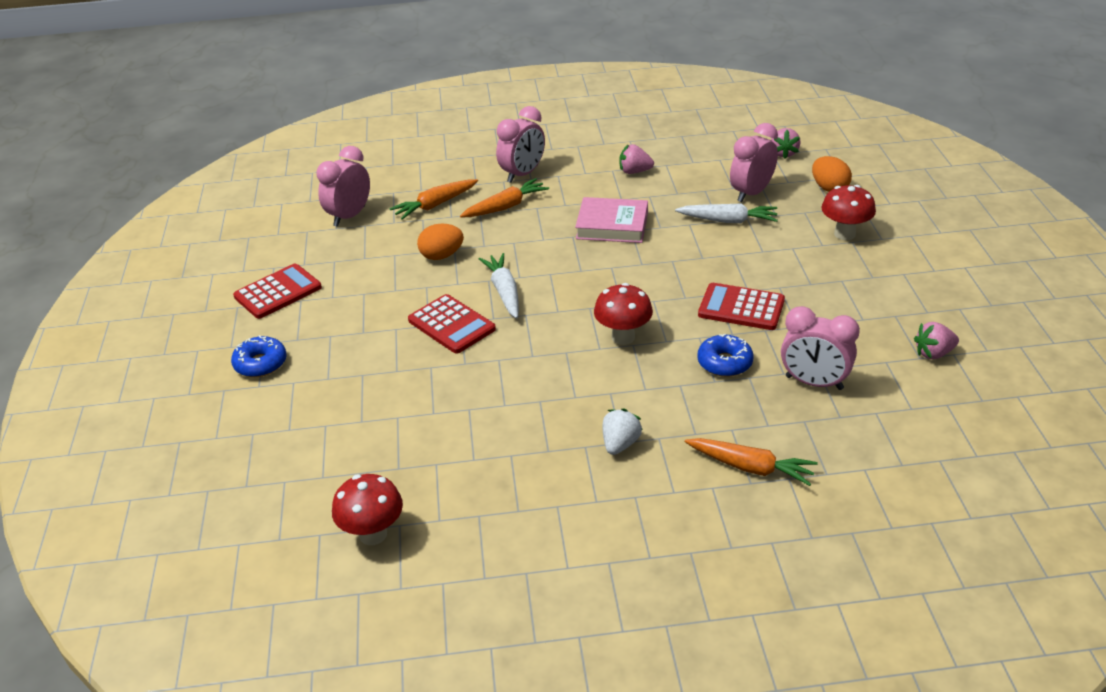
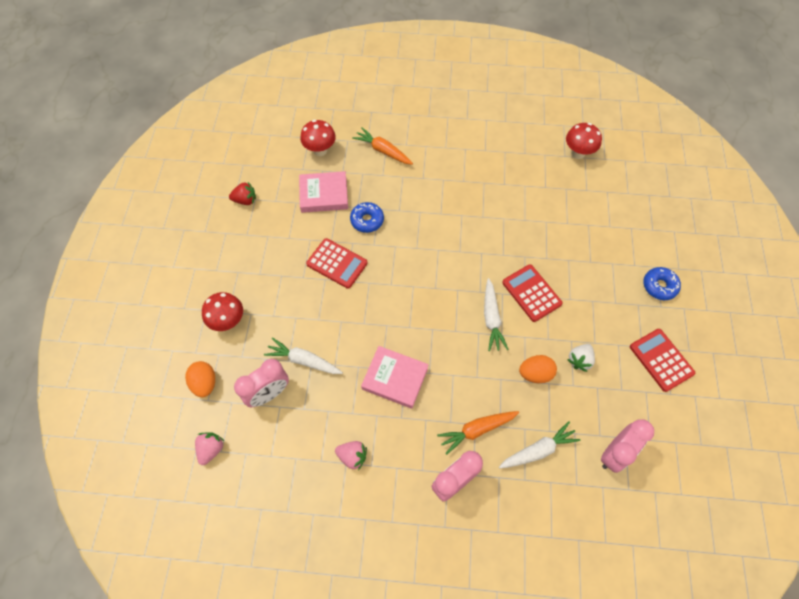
camera: 170 degrees left, 25 degrees up
red calculator [233,264,322,319] -> red calculator turned 90 degrees clockwise [630,329,695,392]
orange carrot [389,179,478,220] -> white carrot [499,421,581,469]
red mushroom [594,283,653,345] -> red mushroom moved to [300,120,336,156]
white strawberry [603,409,643,455] -> white strawberry moved to [567,344,595,372]
pink clock [781,306,860,390] -> pink book [299,171,348,213]
pink strawberry [914,322,959,359] -> red strawberry [229,182,256,205]

